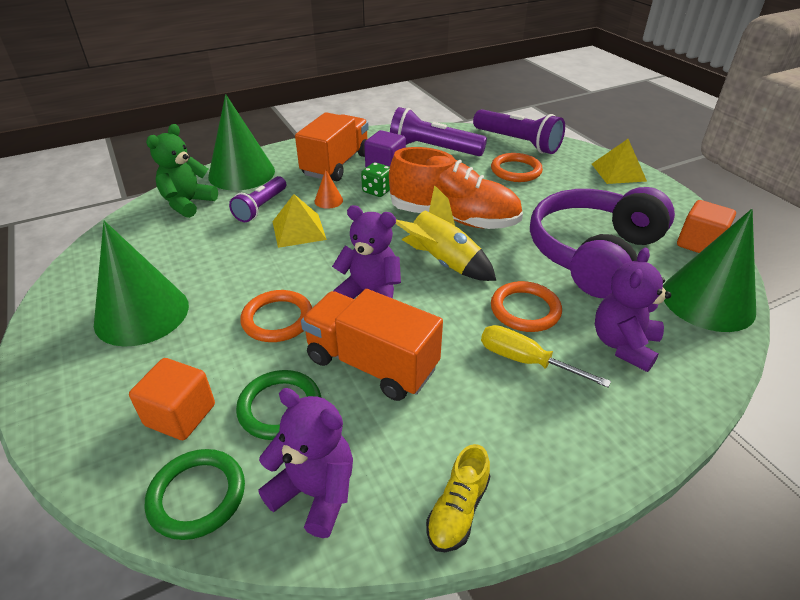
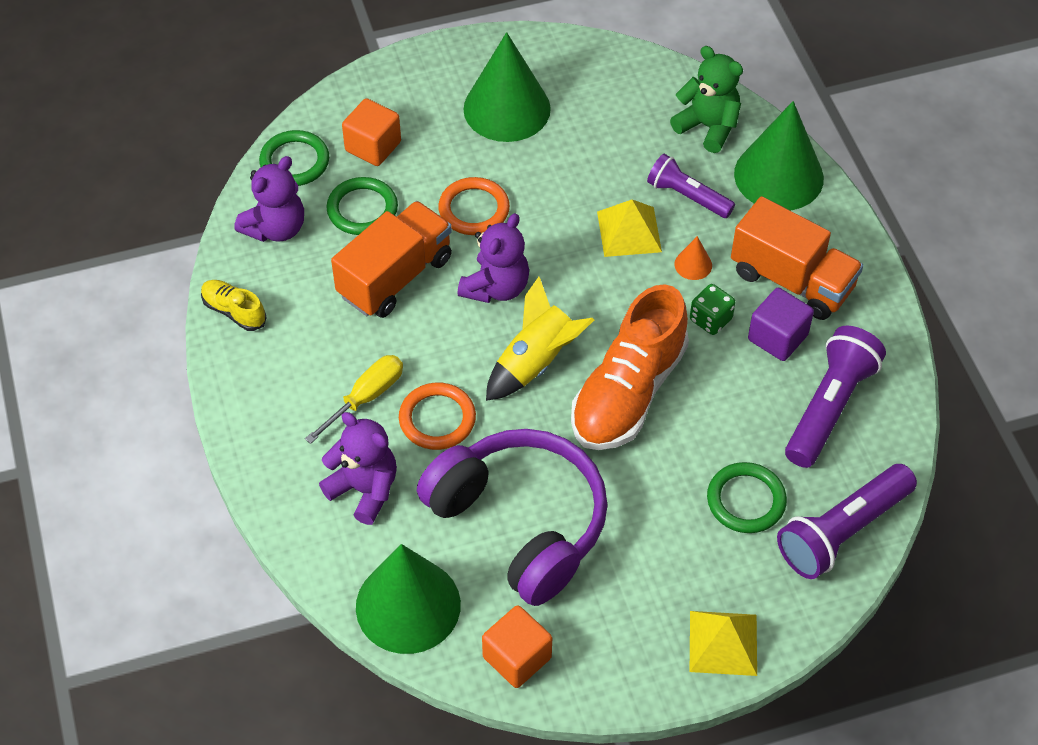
camera: 100 degrees right, 15 degrees up
orange ring [491,153,543,182] -> green ring [707,462,787,533]

